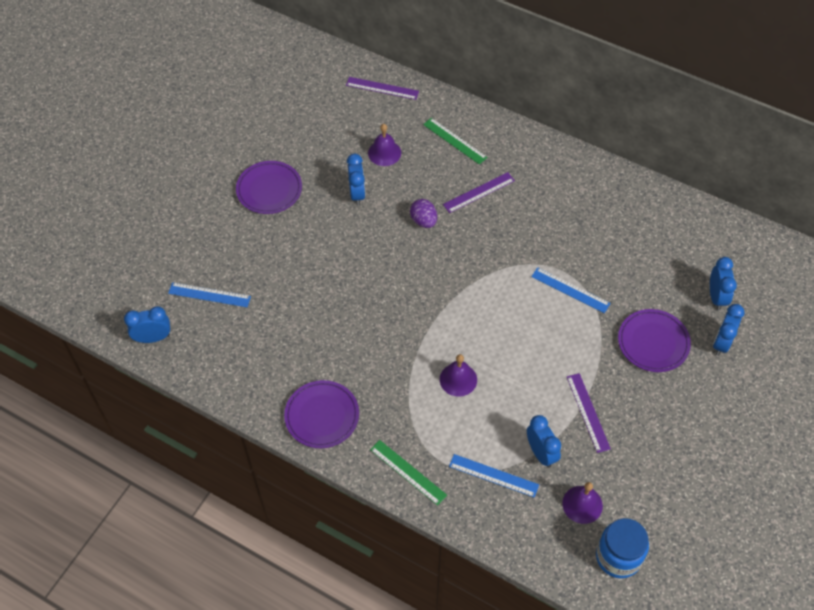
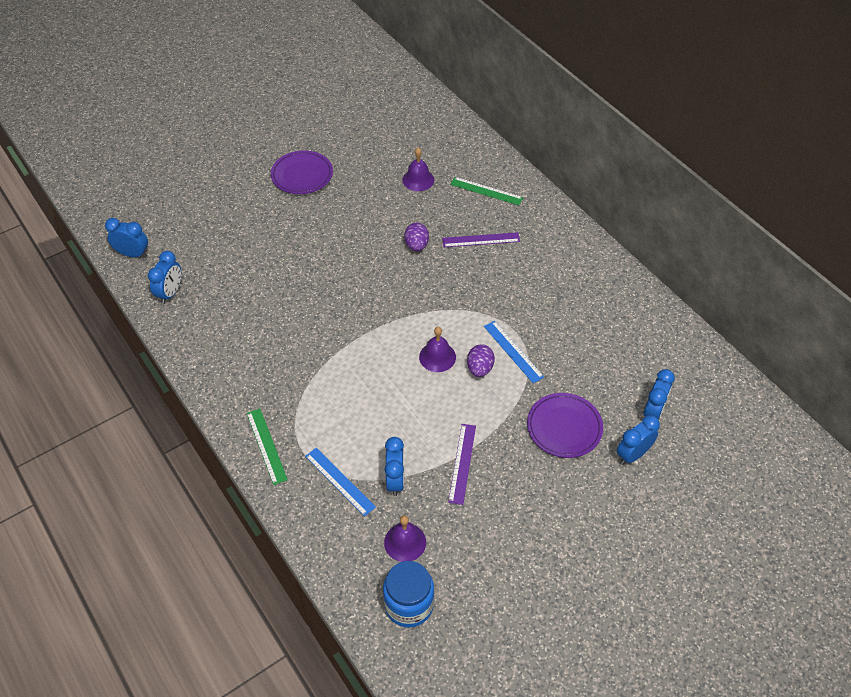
camera: 25 degrees right, 5 degrees down
blue ruler [168,282,251,307] -> none
purple plate [284,380,359,448] -> none
purple ruler [346,77,419,100] -> none
blue clock [347,154,365,206] -> blue clock moved to [148,251,181,304]
green ruler [423,118,487,165] -> green ruler turned 45 degrees counterclockwise [450,177,523,205]
purple bell [440,354,477,397] -> purple bell moved to [419,327,456,372]
none -> purple egg [467,344,495,377]

